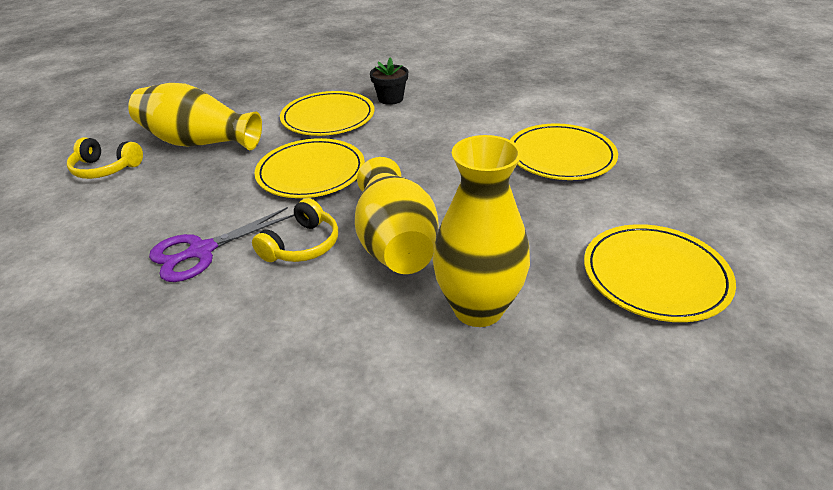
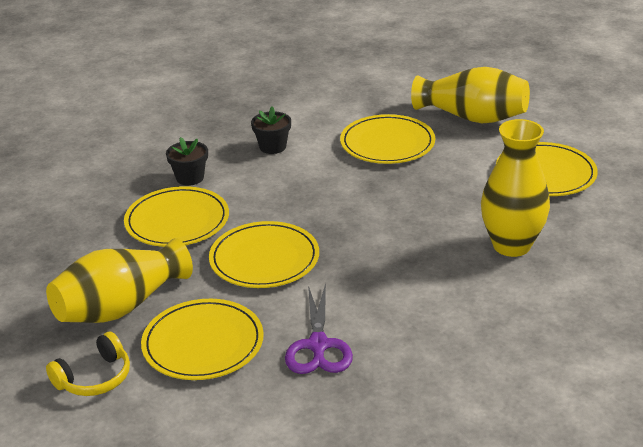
camera: 55 degrees left, 5 degrees down
yellow headphones [252,198,338,262] -> none
yellow vase [355,157,439,274] -> yellow vase moved to [411,67,530,123]
none -> yellow plate [141,299,264,380]
none -> black flower pot [251,106,291,154]

